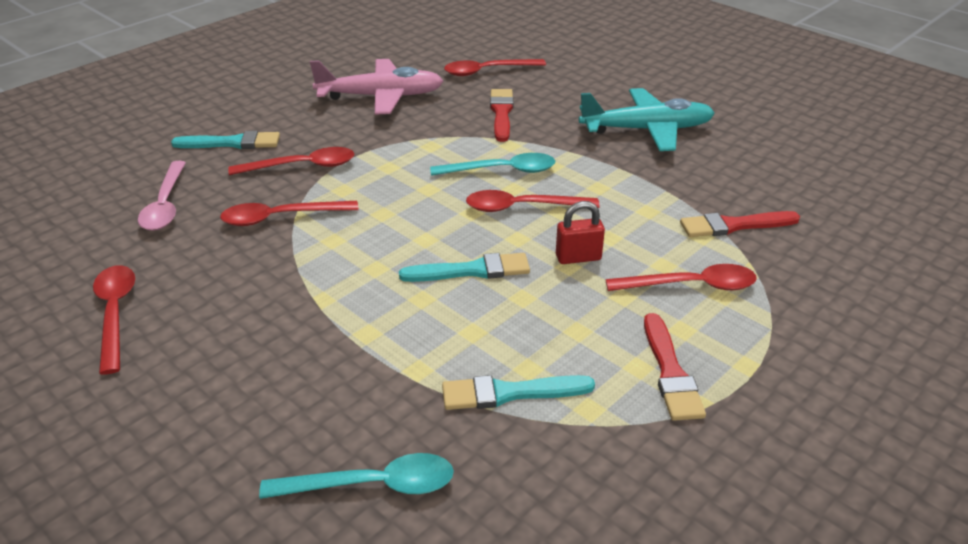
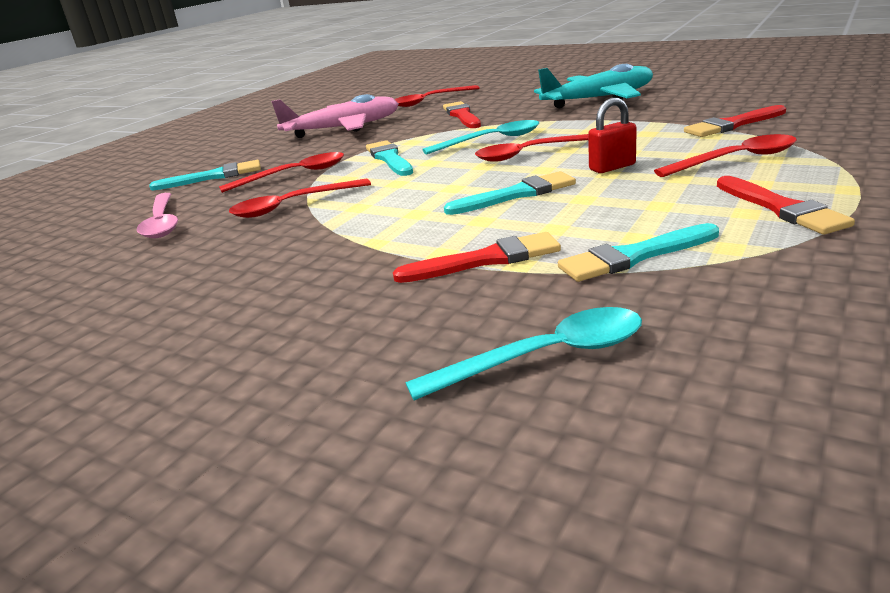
camera: 10 degrees left, 10 degrees down
red spoon [93,265,135,375] -> none
none -> turquoise brush [366,140,413,176]
none -> red brush [393,232,561,283]

